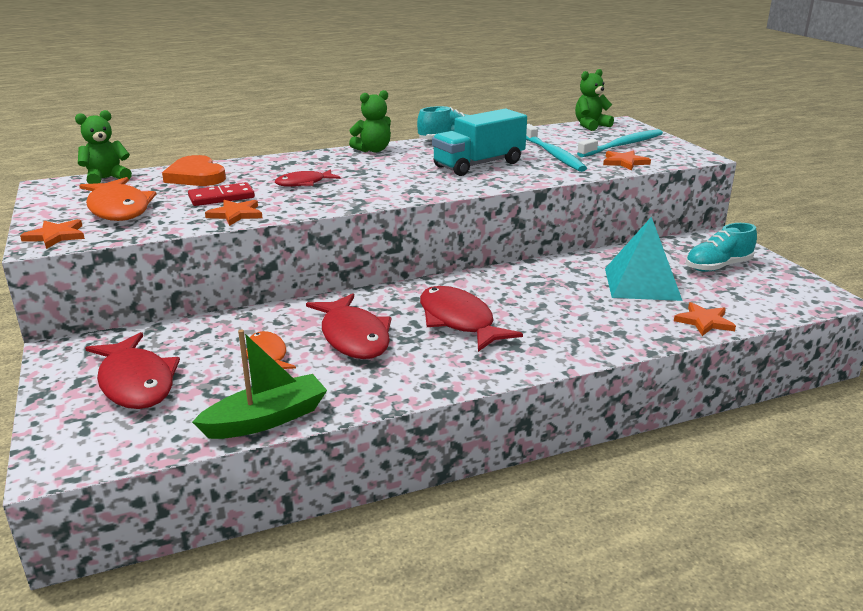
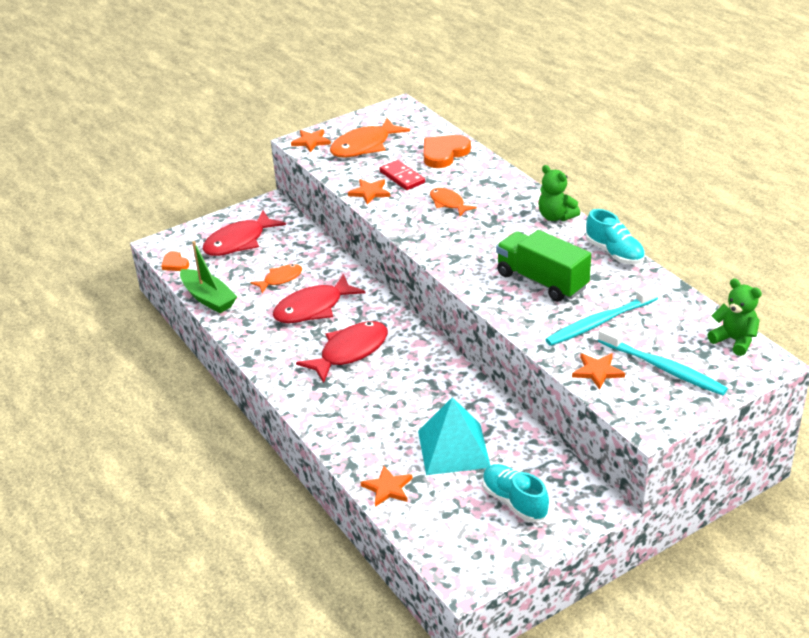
camera: 80 degrees right, 10 degrees up
green teddy bear [75,110,132,184] -> none
red fish [275,169,341,187] -> orange fish [430,188,477,216]
turquoise truck [432,109,527,176] -> green truck [496,230,591,302]
none -> orange heart [161,251,189,271]

